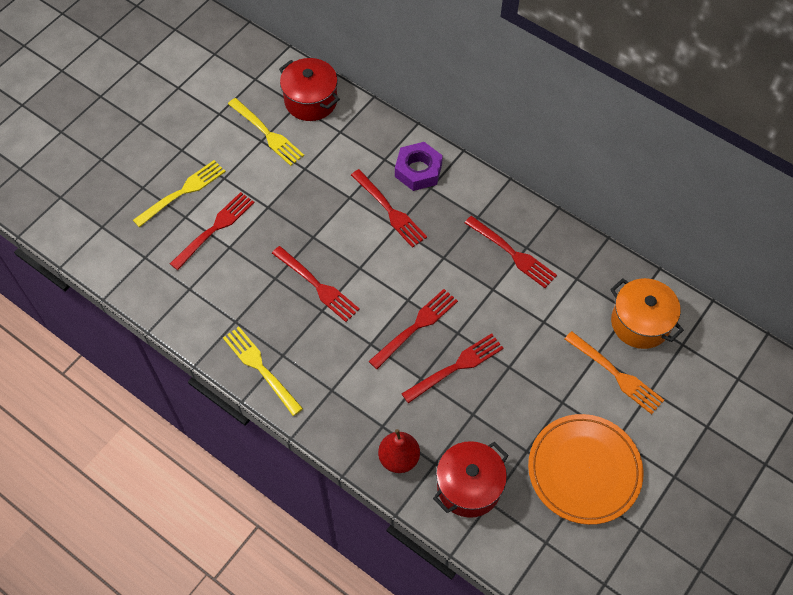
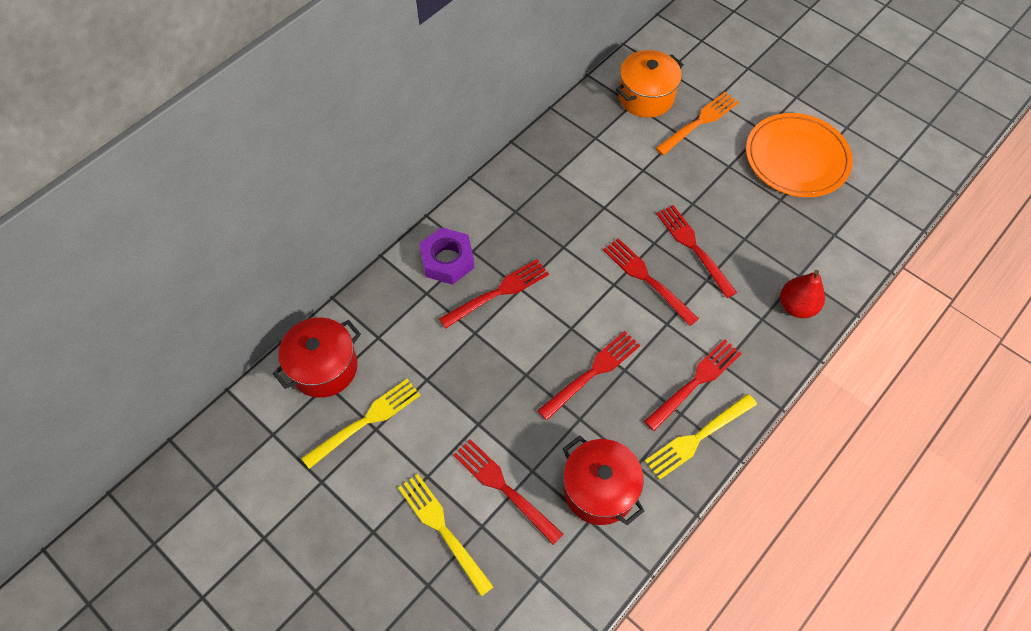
camera: 85 degrees left, 0 degrees up
red pot [433,441,509,518] -> red pot moved to [563,436,644,525]
red fork [465,216,557,288] -> red fork moved to [644,339,742,431]

